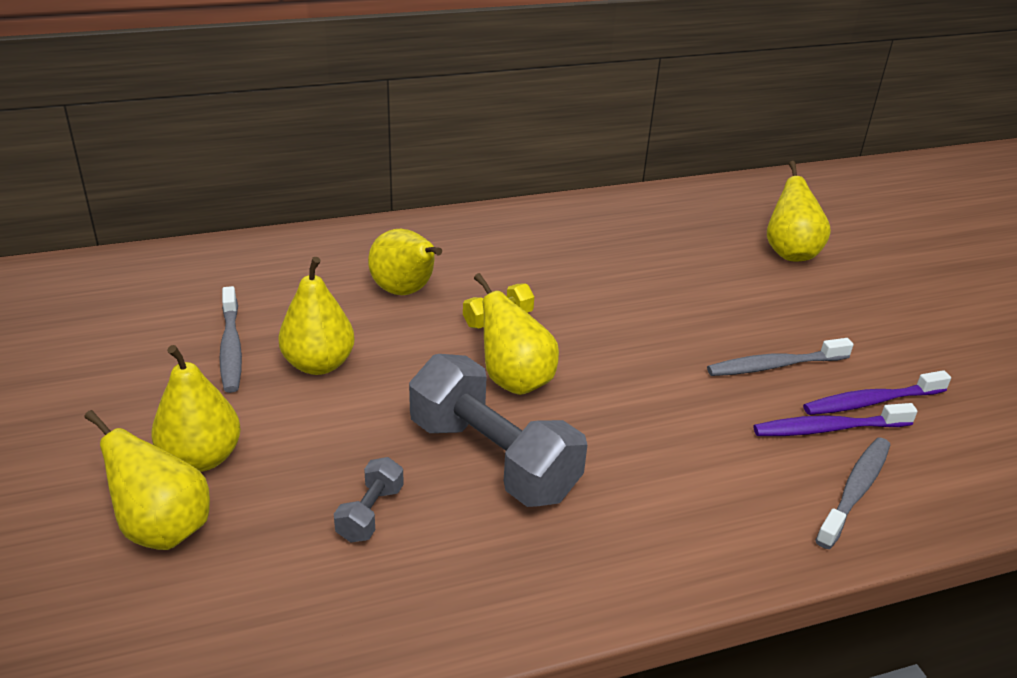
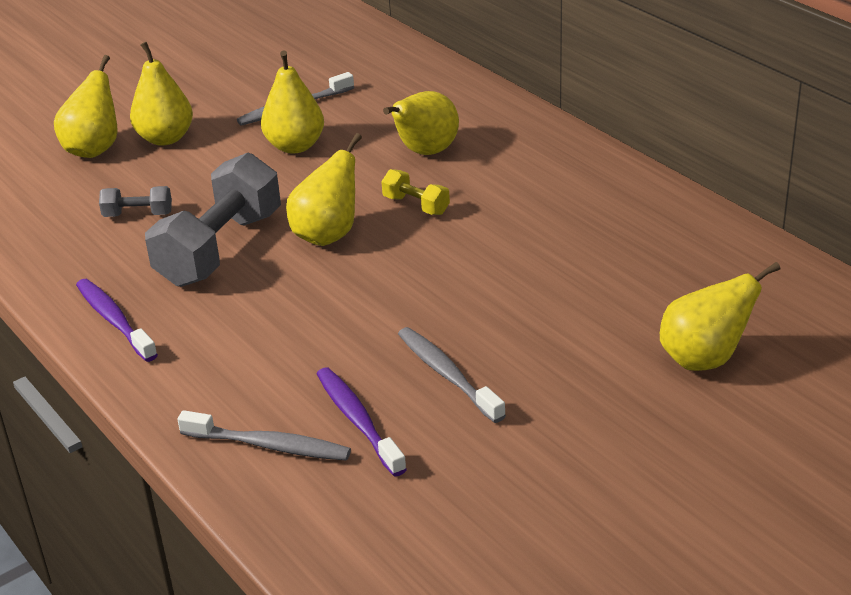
camera: 75 degrees right, 0 degrees up
purple toothbrush [803,370,951,415] -> purple toothbrush moved to [76,279,158,362]

